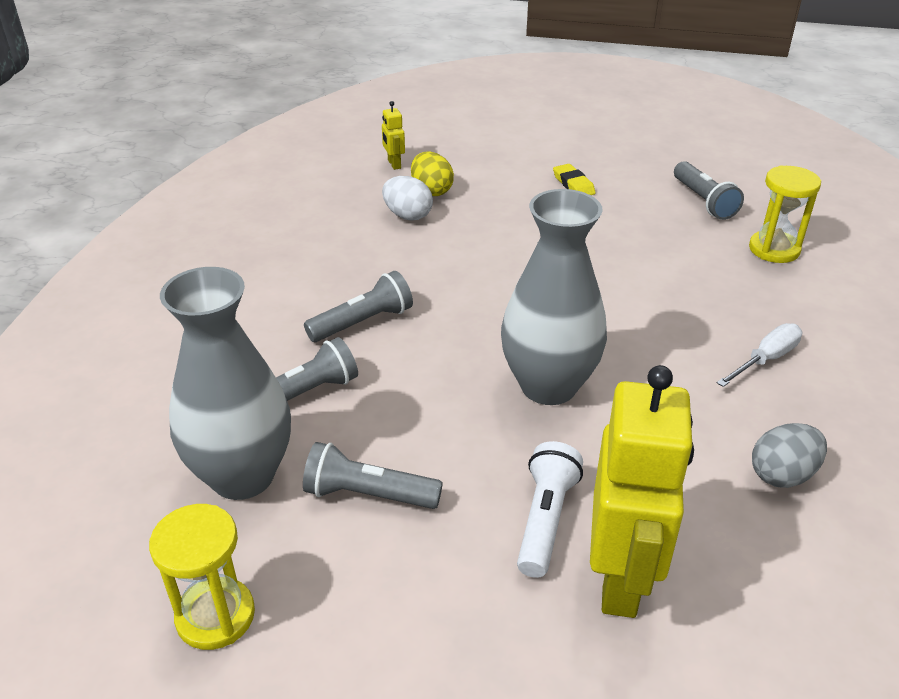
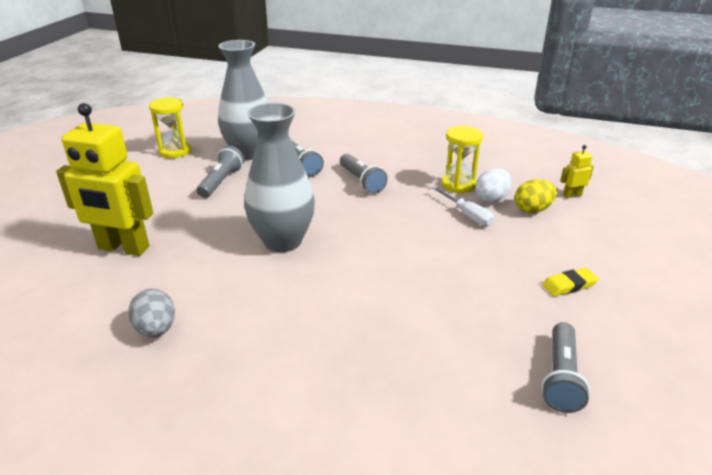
camera: 95 degrees right, 5 degrees down
white flashlight [517,441,583,578] -> none
grey flashlight [674,161,744,220] -> grey flashlight turned 60 degrees counterclockwise [541,322,590,413]
white screwdriver [717,323,802,387] -> white screwdriver moved to [432,186,494,226]
yellow hourglass [749,166,821,263] -> yellow hourglass moved to [441,126,483,193]

